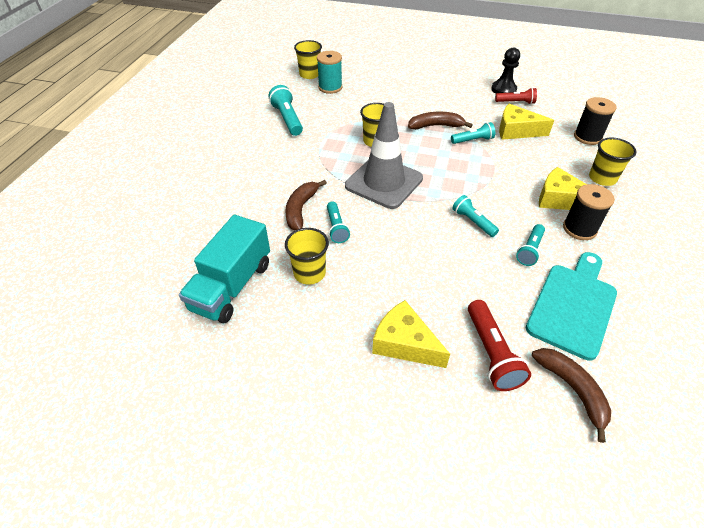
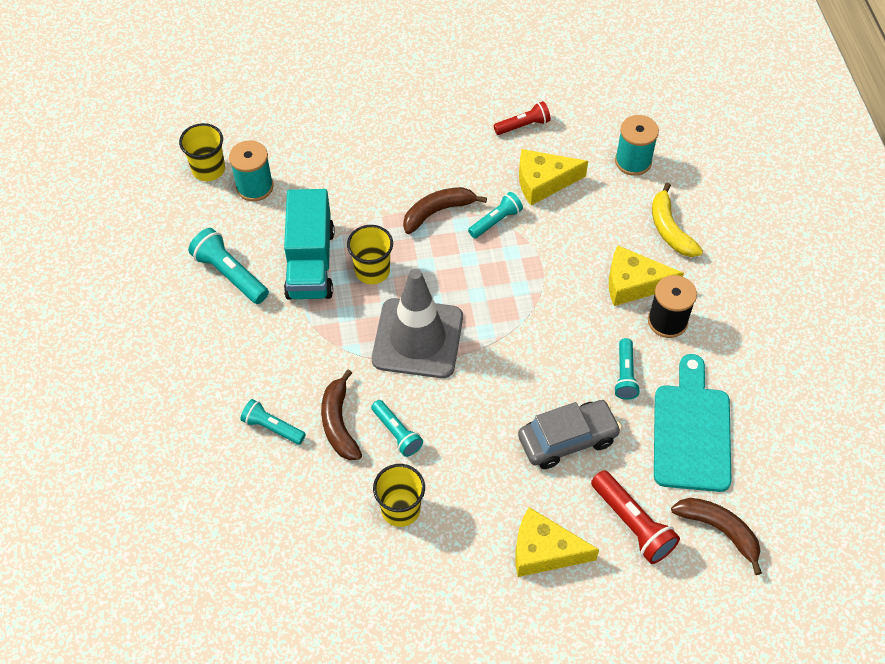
camera: 25 degrees left, 10 degrees up
turquoise truck [179,215,270,323] -> turquoise truck moved to [284,189,334,300]
turquoise flashlight [452,195,499,237] -> turquoise flashlight moved to [240,399,306,445]
black pawn [491,47,520,94] -> none
black spool [574,97,616,145] -> turquoise spool [615,115,659,176]
yellow cup [589,138,637,186] -> yellow banana [652,183,703,257]
none -> grey car [518,400,622,469]

